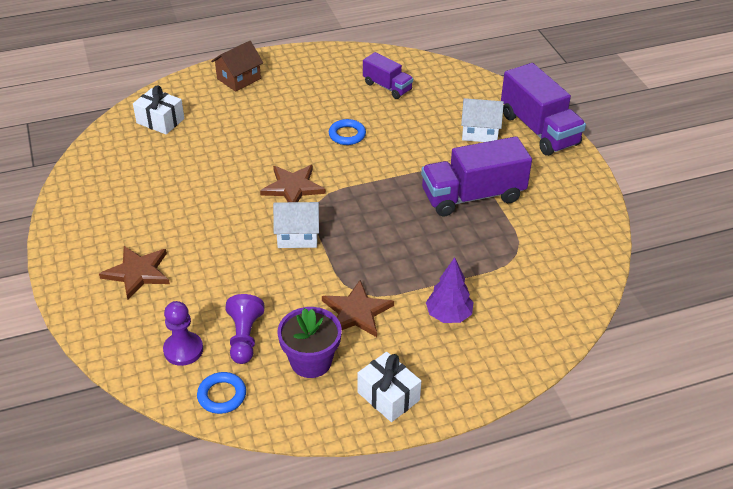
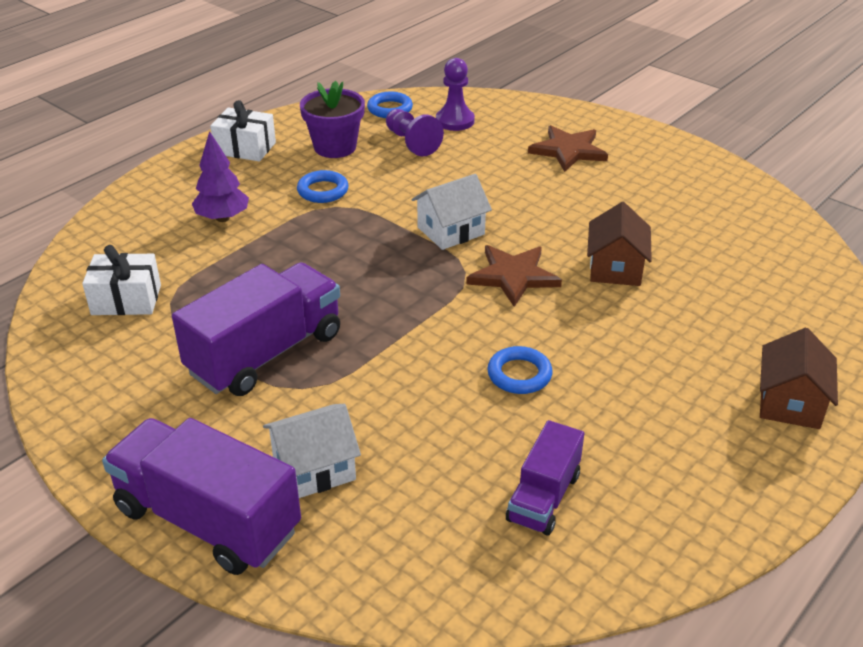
camera: 150 degrees right, 5 degrees down
white gift [133,86,185,134] -> white gift moved to [82,245,161,315]
brown star [322,280,394,337] -> blue ring [297,170,349,203]
purple truck [363,52,413,99] -> purple truck turned 75 degrees counterclockwise [506,420,584,536]
none -> brown house [587,202,652,286]

